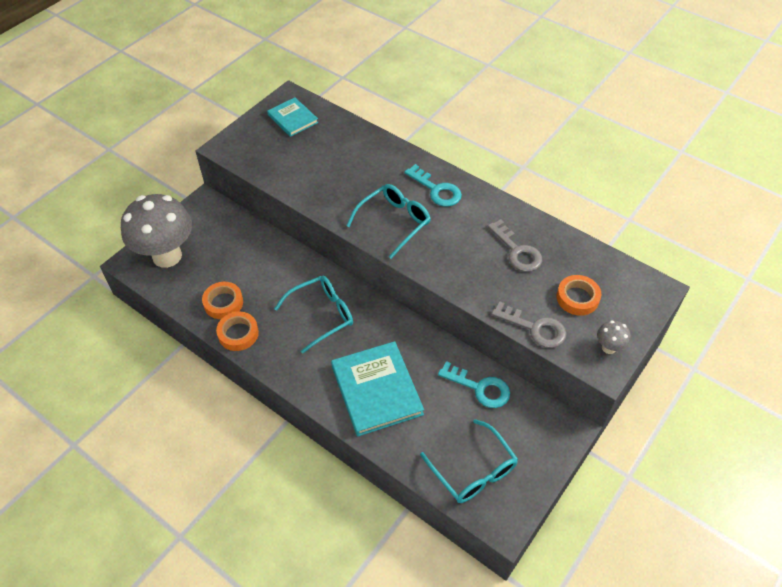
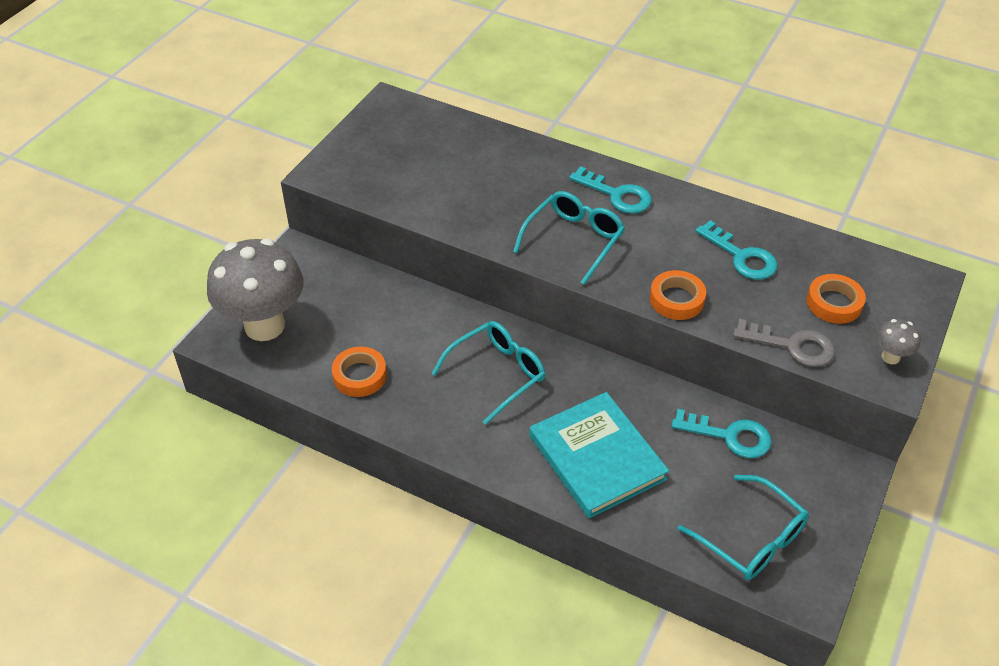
camera: 10 degrees left, 5 degrees down
orange tape [216,312,259,351] -> orange tape moved to [650,270,706,320]
turquoise book [267,98,318,137] -> none
grey key [487,219,542,272] -> turquoise key [696,220,778,280]

